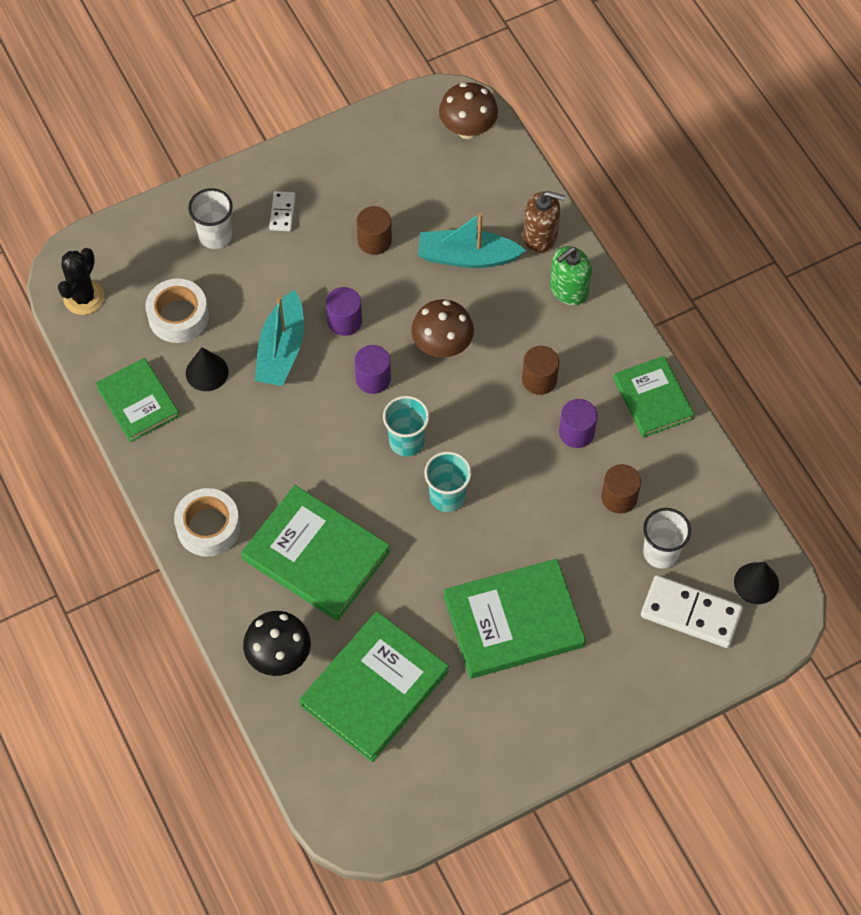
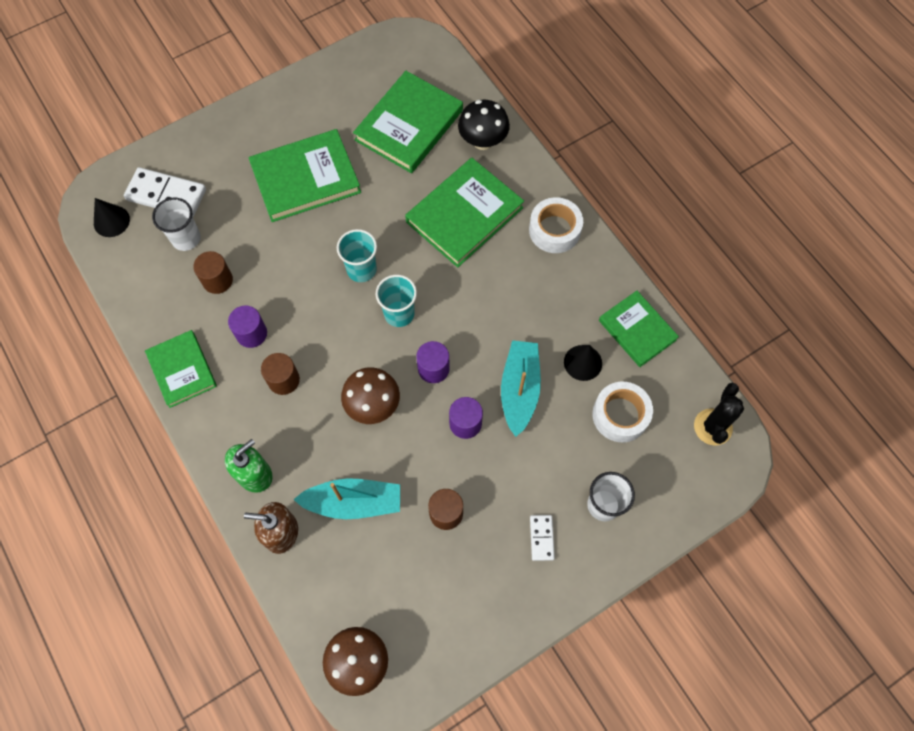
camera: 175 degrees right, 5 degrees up
green book [241,485,390,621] -> green book turned 75 degrees counterclockwise [405,158,524,268]

